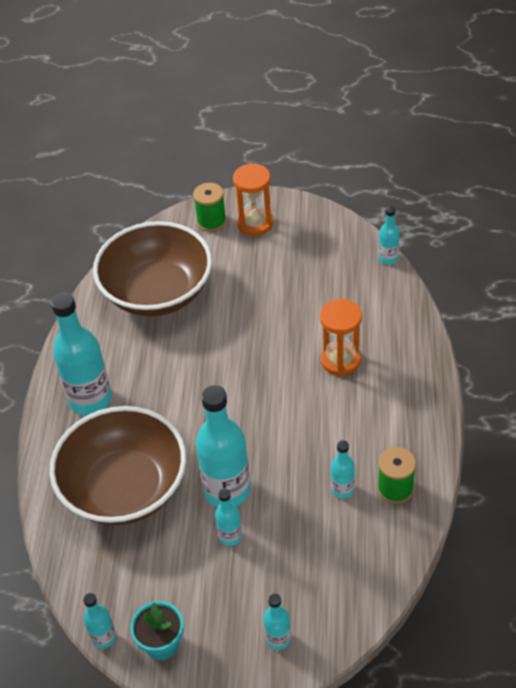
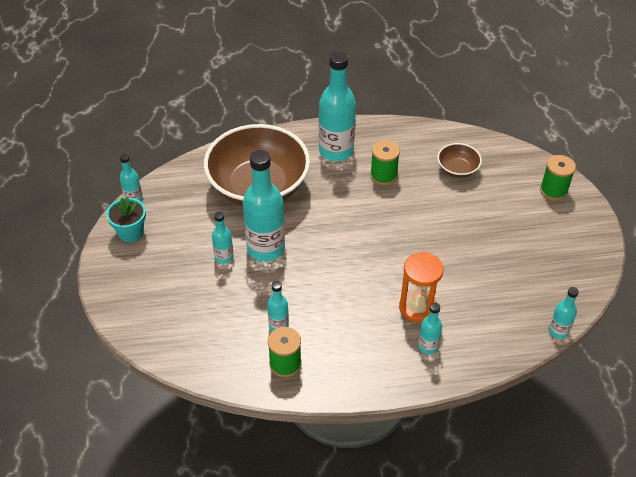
camera: 75 degrees right, 0 degrees up
brown bowl [93,221,212,317] -> brown bowl [437,143,482,178], size x0.43
orange hourglass [233,163,273,236] -> none
turquoise bottle [264,594,291,650] -> turquoise bottle moved to [418,302,442,354]
none -> green spool [370,140,400,185]

